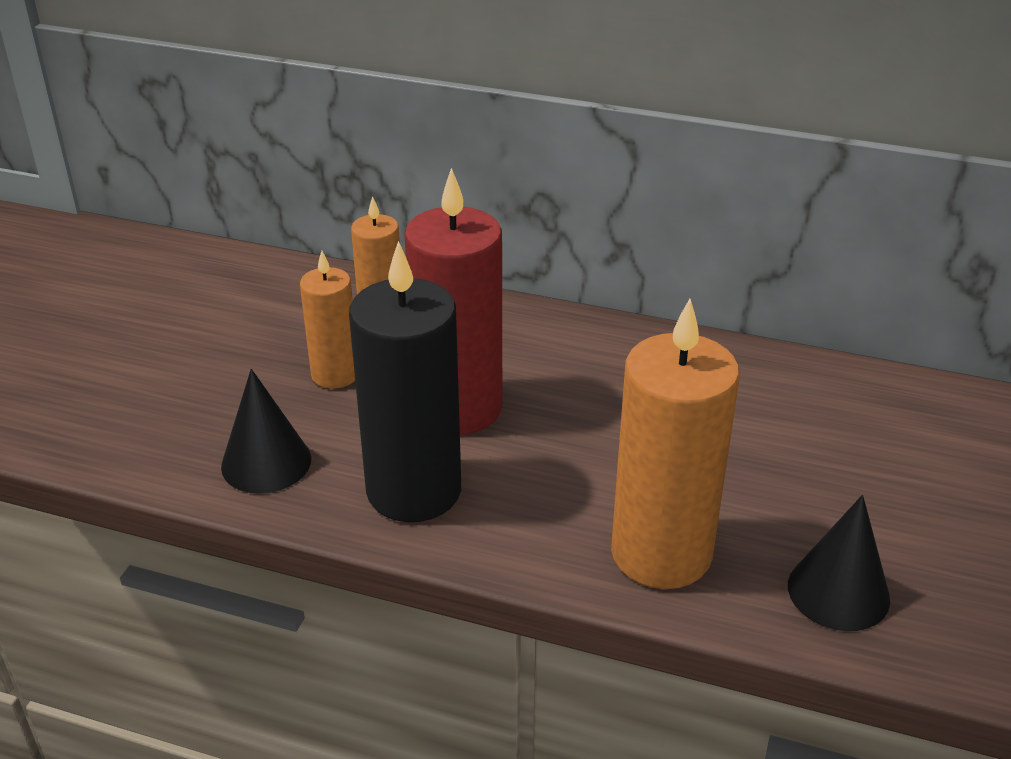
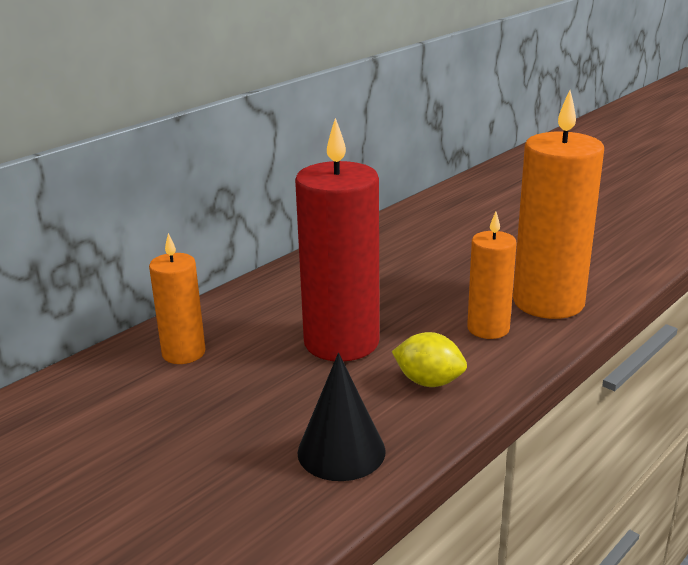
camera: 65 degrees left, 10 degrees down
orange candle [300,251,355,389] -> orange candle moved to [467,212,517,339]
black candle [349,241,461,522] -> yellow lemon [392,332,467,387]
black cone [788,495,890,631] -> none

